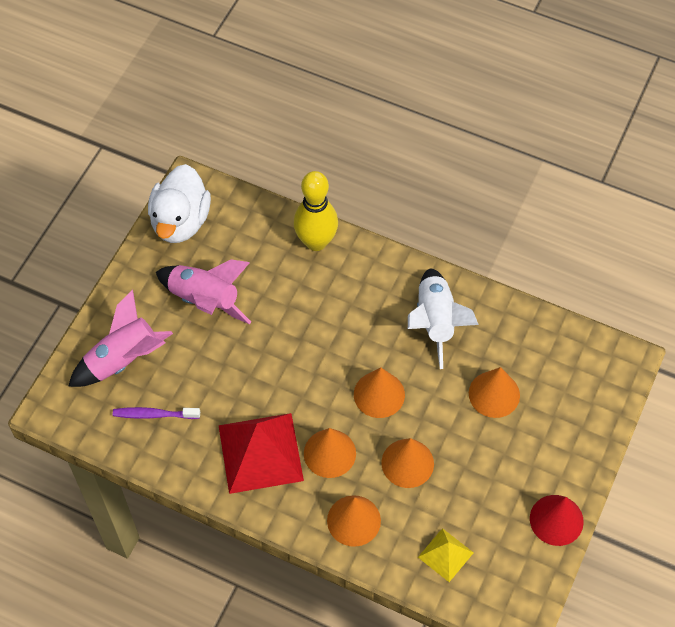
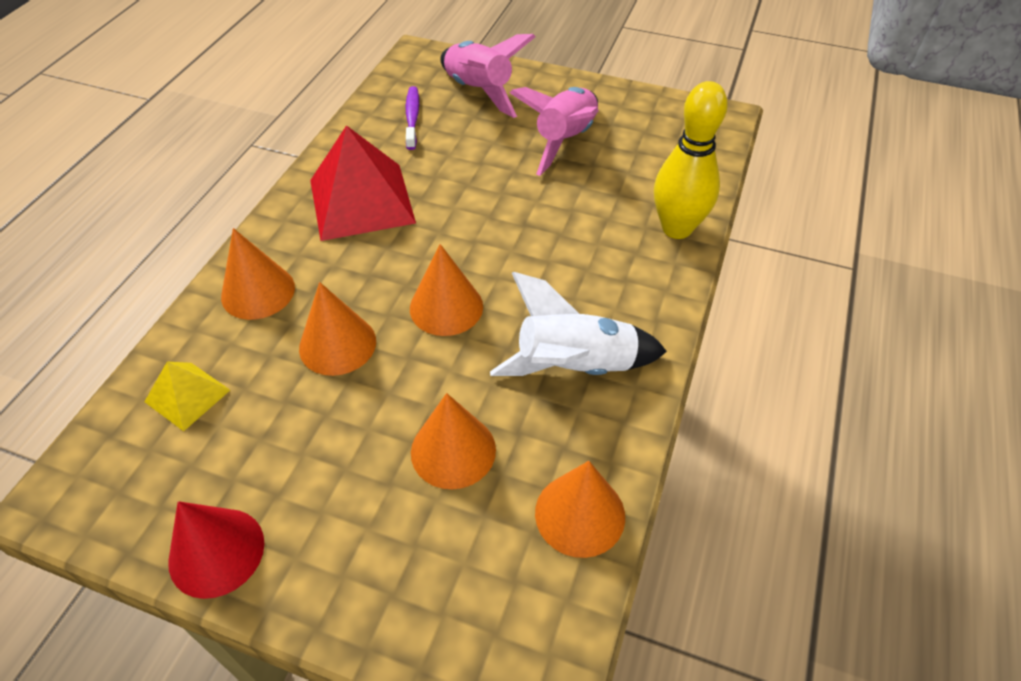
camera: 85 degrees right, 10 degrees down
white duck [148,164,211,243] -> none
orange cone [304,428,356,478] -> orange cone moved to [535,461,625,558]

